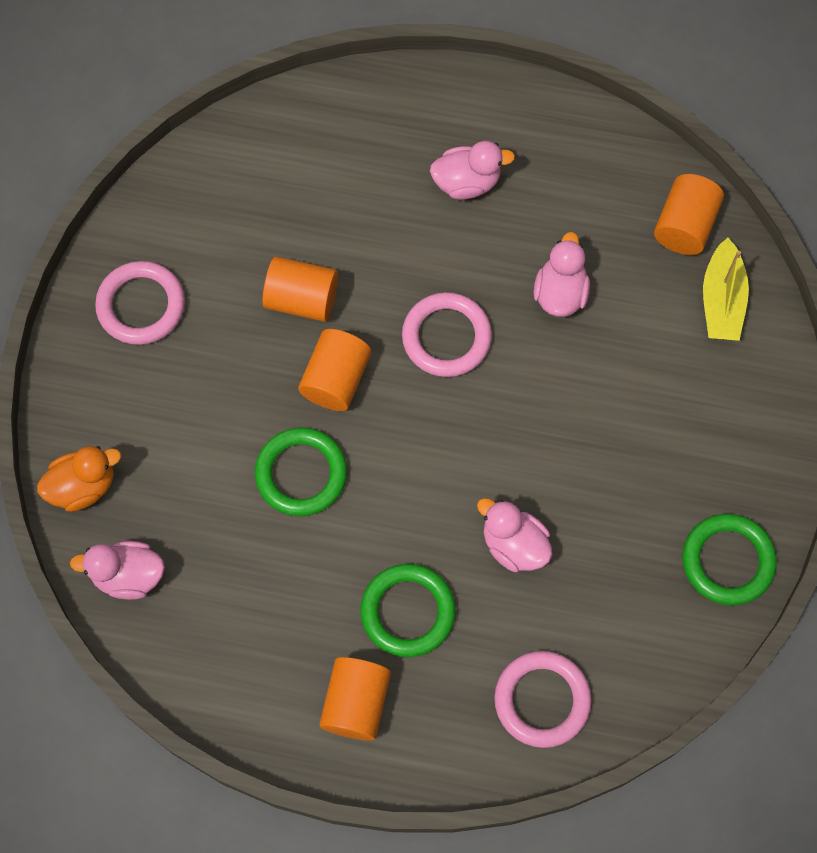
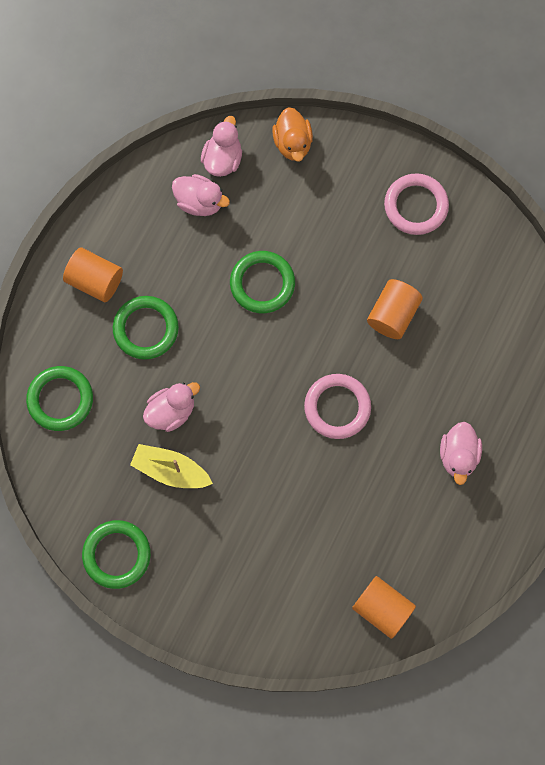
camera: 105 degrees right, 5 degrees up
orange cylinder [298,329,371,411] -> none
pink ring [494,651,592,748] -> green ring [26,366,93,431]
pink duck [534,232,590,317] -> pink duck moved to [172,174,230,216]
yellow boat [703,238,749,341] -> yellow boat moved to [130,444,213,488]

